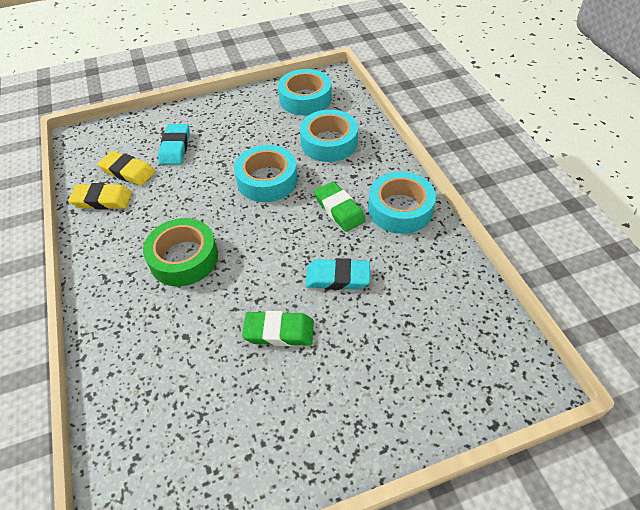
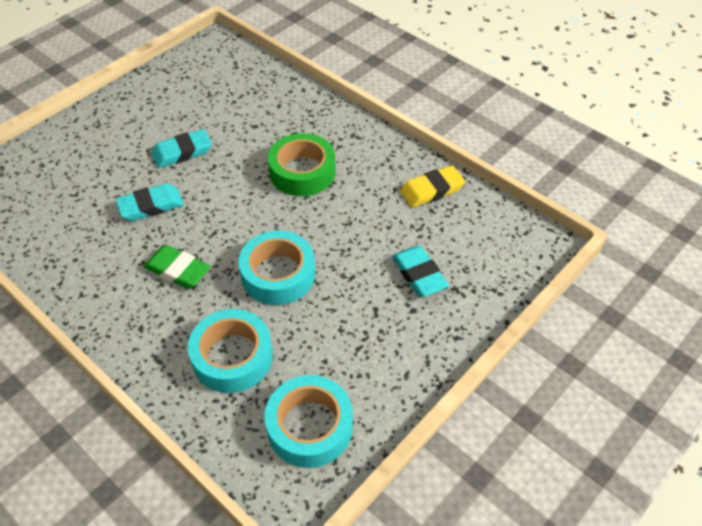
camera: 150 degrees right, 0 degrees up
yellow eraser [97,151,155,186] -> none
green eraser [242,311,314,346] -> turquoise eraser [151,129,212,168]
turquoise tape [368,172,436,234] -> none

